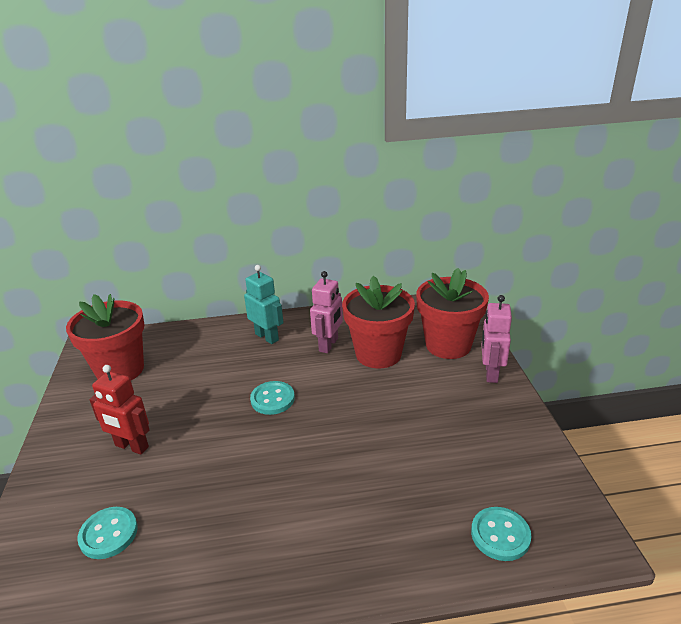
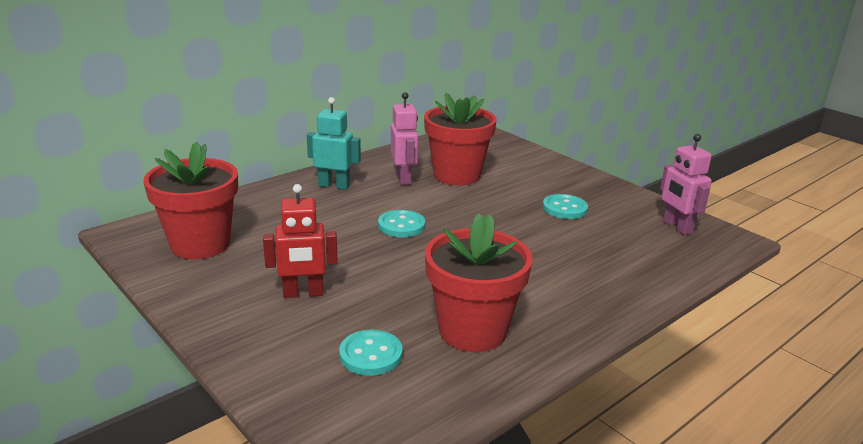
camera: 35 degrees left, 5 degrees down
red flower pot [416,268,489,359] -> red flower pot moved to [425,213,533,352]
turquoise button [471,507,531,561] -> turquoise button moved to [543,194,588,219]
pink robot [482,295,512,383] -> pink robot moved to [660,134,712,235]

